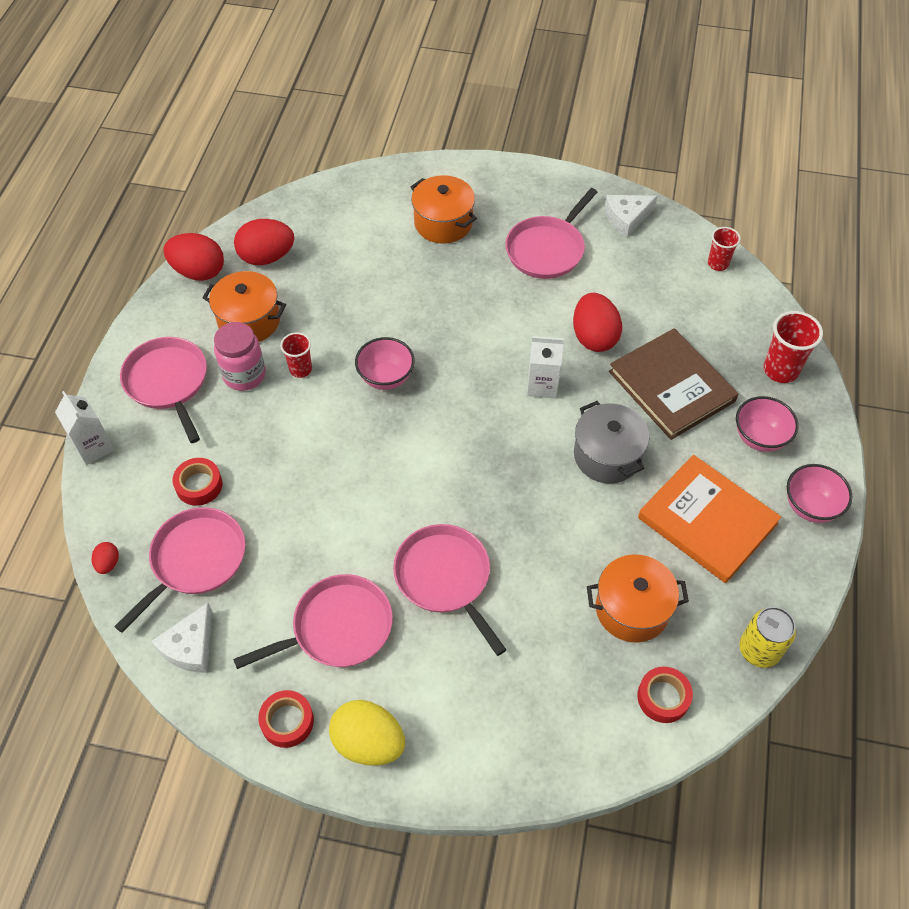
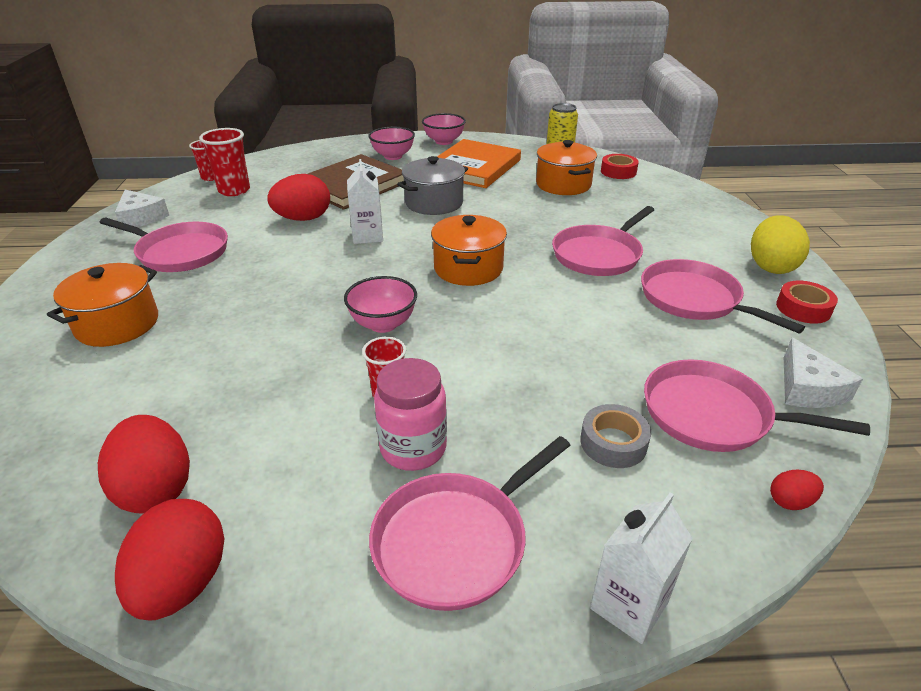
camera: 105 degrees left, 20 degrees down
white cheese [151,603,212,673] -> white cheese turned 75 degrees clockwise [784,338,863,408]
red tape [173,458,222,506] -> grey tape [580,404,651,468]
orange pot [202,271,286,342] -> orange pot moved to [431,215,507,286]
red cup [763,311,823,383] -> red cup moved to [199,128,250,196]

